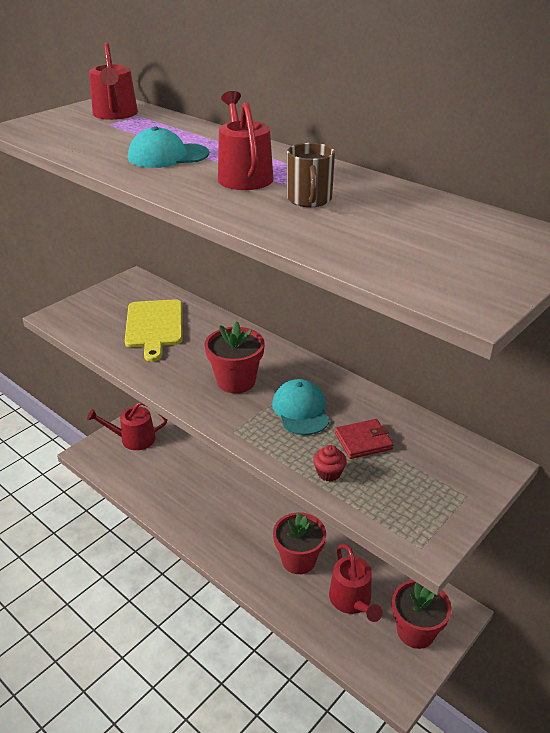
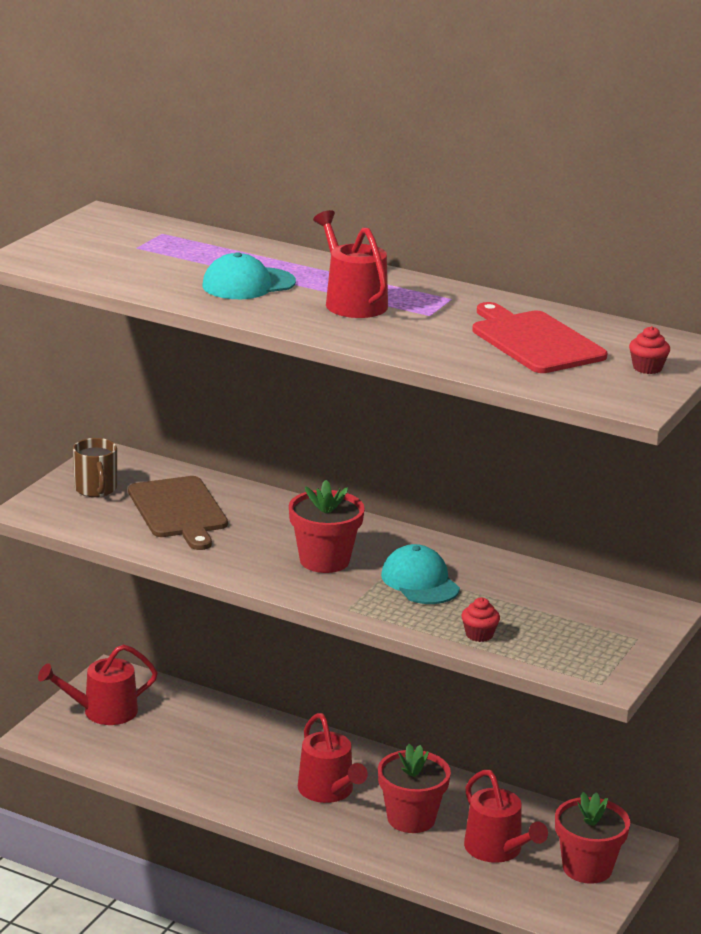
camera: 15 degrees left, 10 degrees down
red watering can [89,42,138,120] -> red watering can moved to [298,713,368,803]
yellow cutting board [125,299,182,362] -> brown cutting board [128,476,228,550]
brown mug [287,143,335,207] -> brown mug moved to [73,438,117,497]
red wallet [335,419,394,459] -> none
none -> red cutting board [472,302,607,373]
none -> red cupcake [629,326,670,374]

